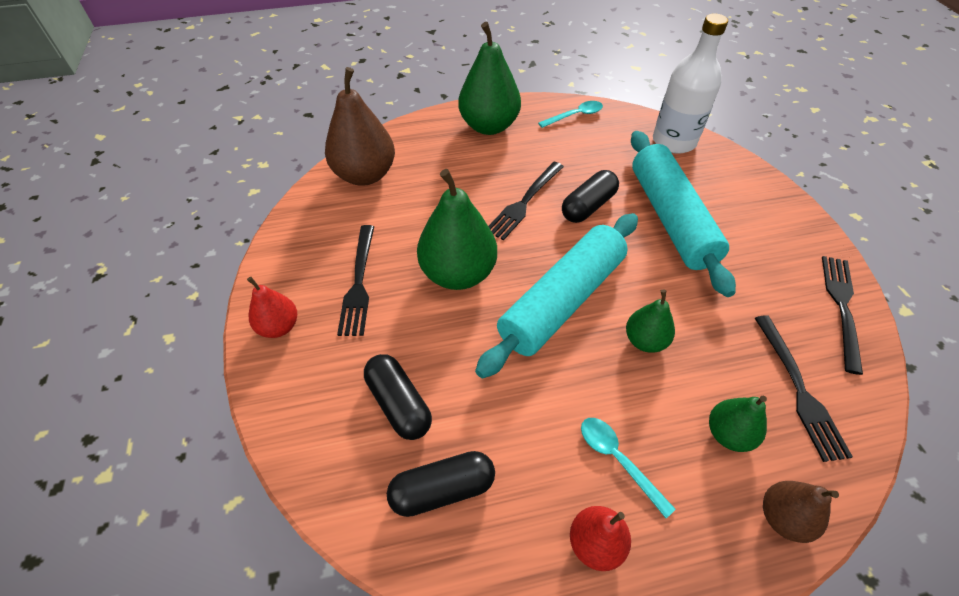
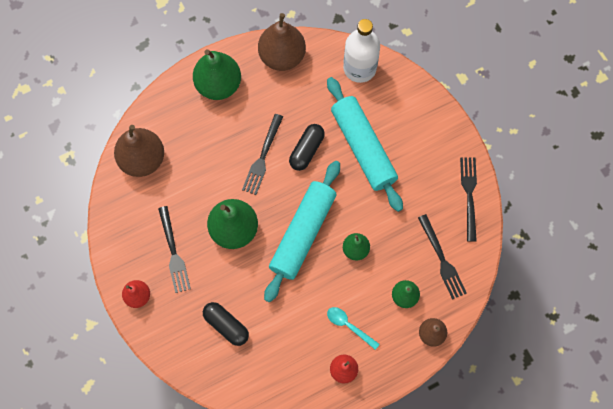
camera: 15 degrees left, 20 degrees up
black capsule [387,451,495,517] -> none
turquoise spoon [538,101,603,128] -> brown pear [258,13,306,71]

